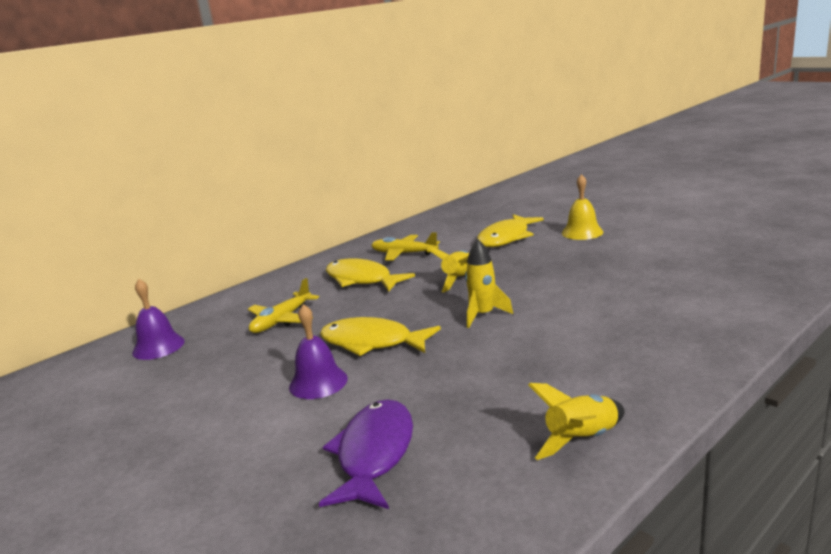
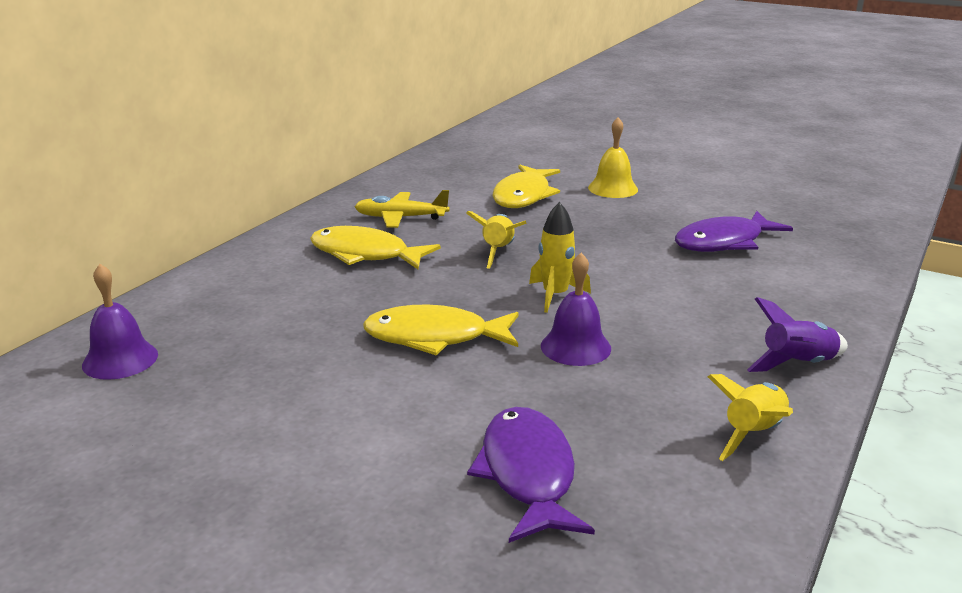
camera: 20 degrees left, 5 degrees up
yellow plane [248,278,319,333] -> none
purple bell [289,304,348,399] -> purple bell moved to [541,253,611,366]
none -> purple fish [675,211,793,252]
none -> purple rocket [747,297,848,372]

